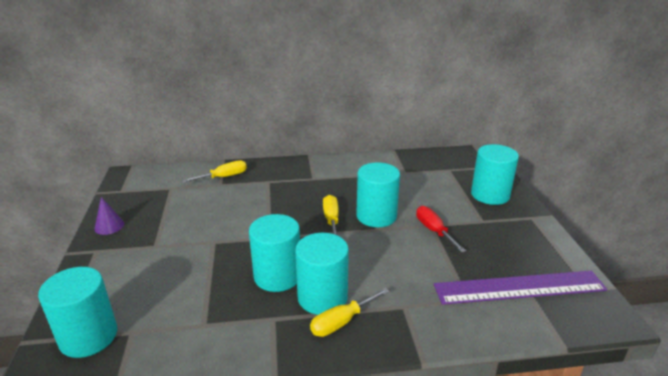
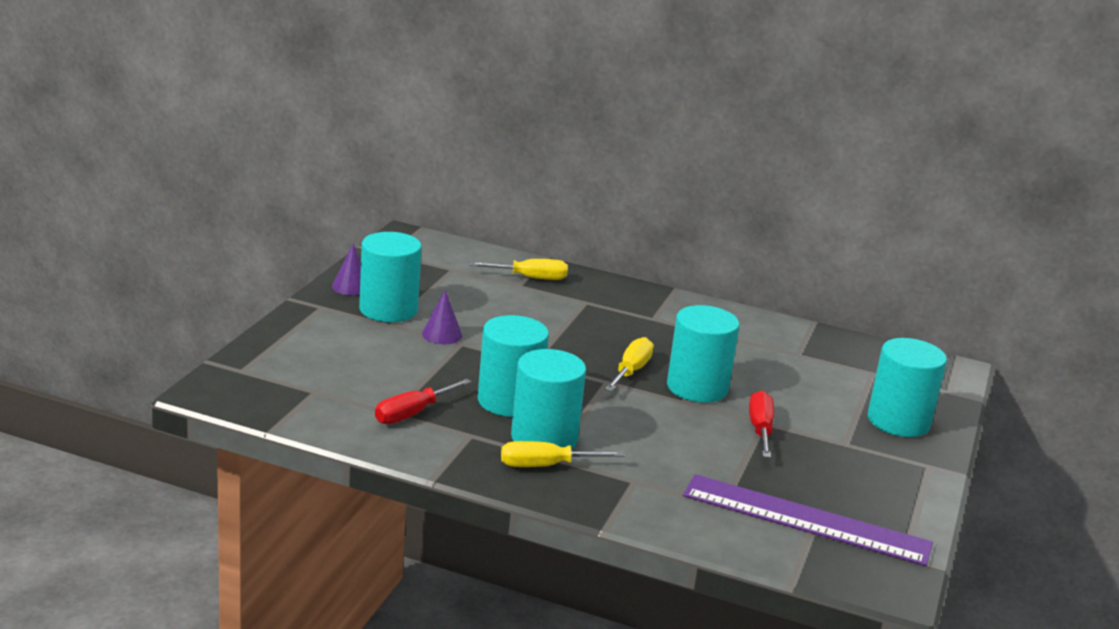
camera: 25 degrees right, 5 degrees down
turquoise cylinder [38,267,117,358] -> turquoise cylinder moved to [359,232,422,322]
none -> red screwdriver [375,379,472,424]
none -> purple cone [422,290,462,344]

